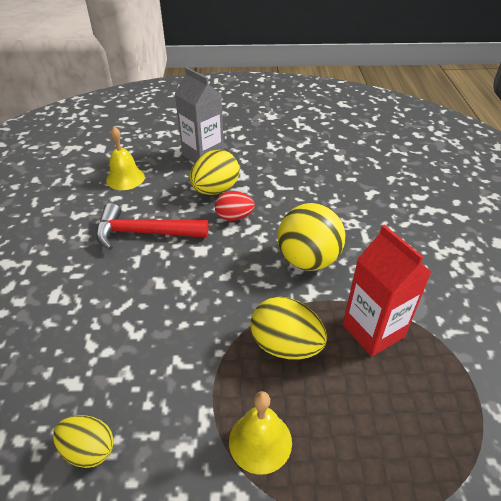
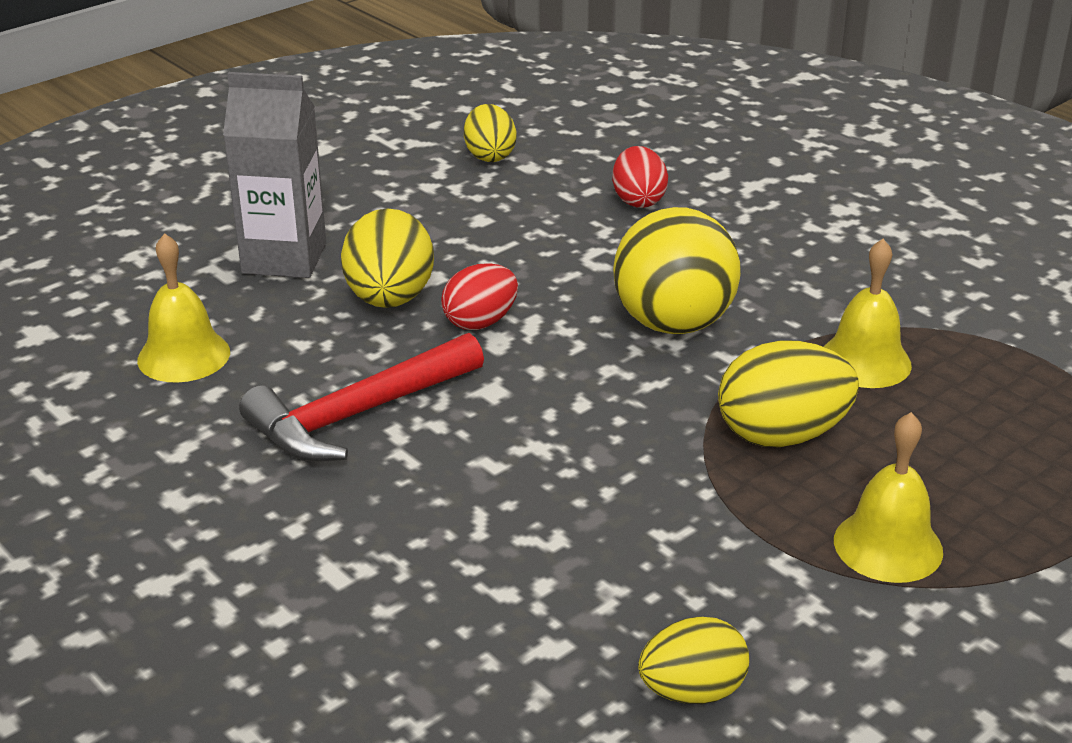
camera: 40 degrees left, 10 degrees down
red carton [343,225,431,356] -> yellow bell [824,239,912,388]
none -> yellow egg [464,104,517,162]
none -> red egg [612,146,668,208]

